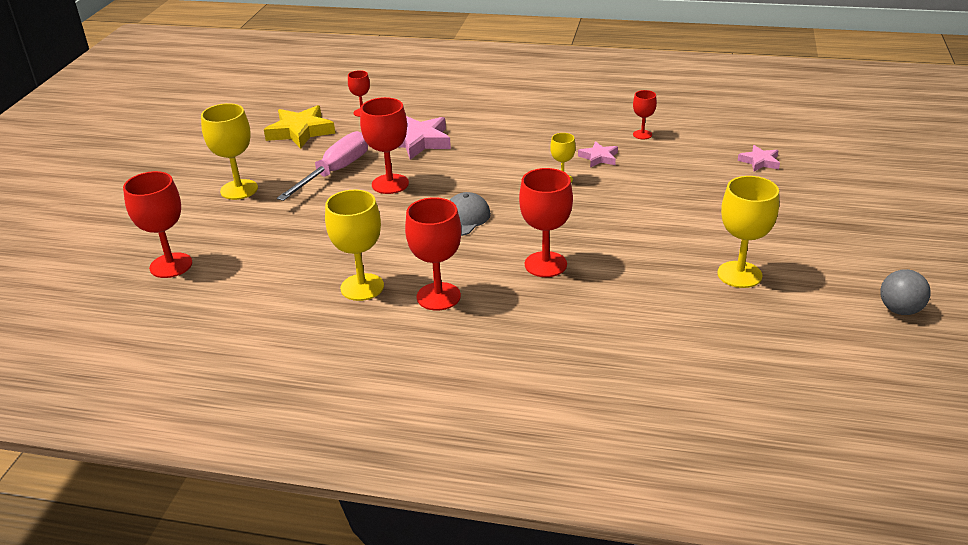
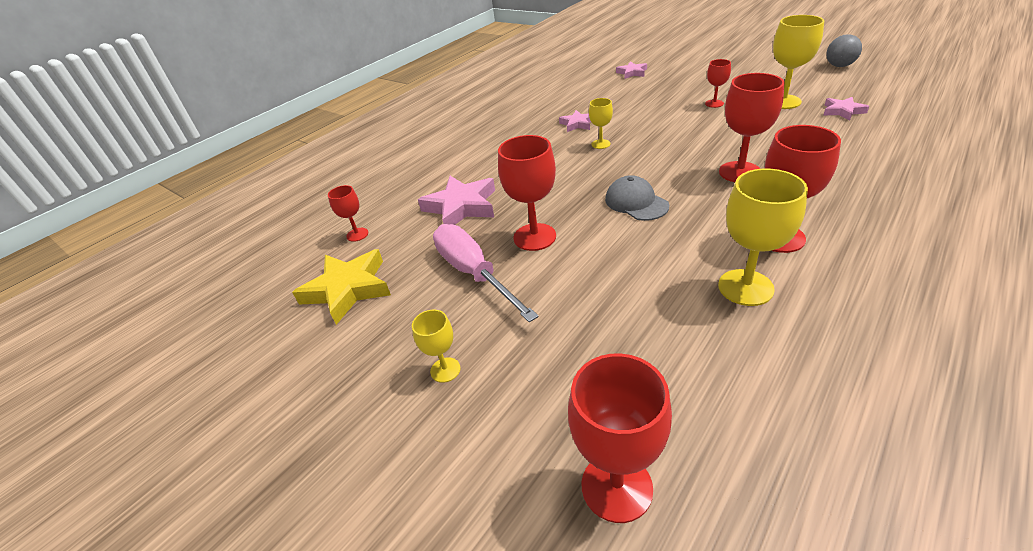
camera: 60 degrees left, 5 degrees up
yellow goblet [201,103,258,200] -> yellow goblet [412,310,461,383], size x0.55
red goblet [633,90,657,139] -> red goblet moved to [705,59,731,108]
none -> pink star [824,97,869,121]

